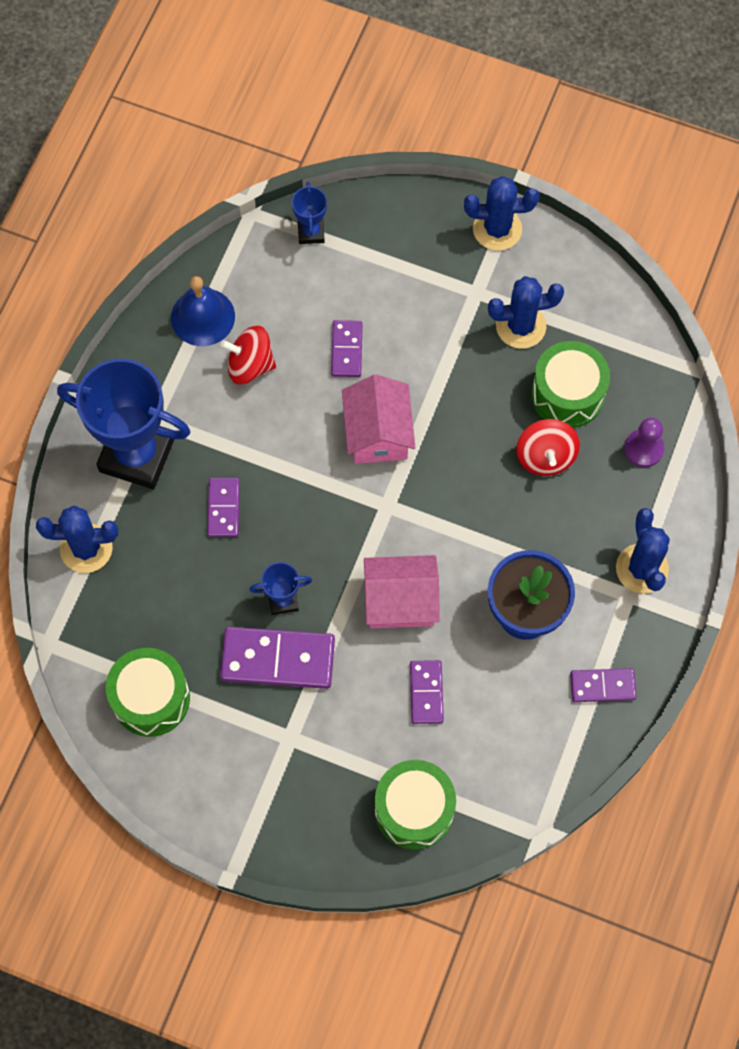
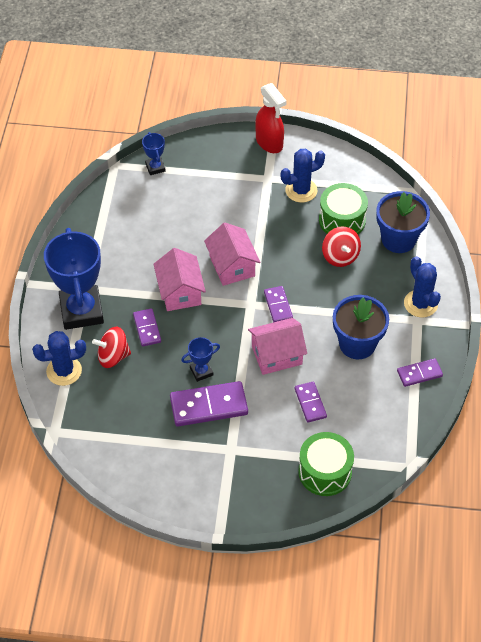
camera: 15 degrees left, 15 degrees down
blue trophy [57,359,190,489] -> blue trophy turned 75 degrees clockwise [44,228,104,330]
green drum [106,648,190,737] -> none
blue bell [171,276,235,346] -> none
red spinning top [220,326,276,385] -> red spinning top moved to [92,327,131,368]
purple domino [331,320,362,377] -> purple domino moved to [264,286,293,322]
blue cactus [464,176,539,251] -> red spray bottle [255,83,286,153]
purple pawn [624,417,665,467] -> blue flower pot [376,191,430,253]
none -> pink house [153,248,206,311]

